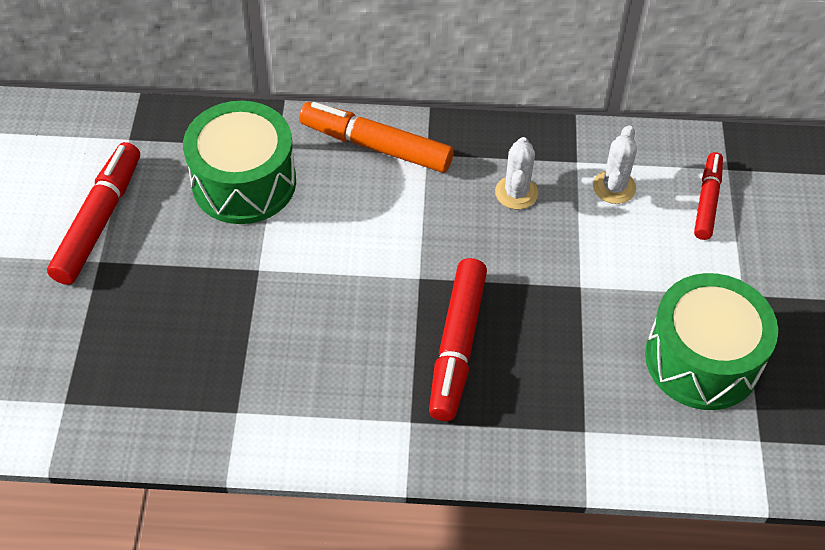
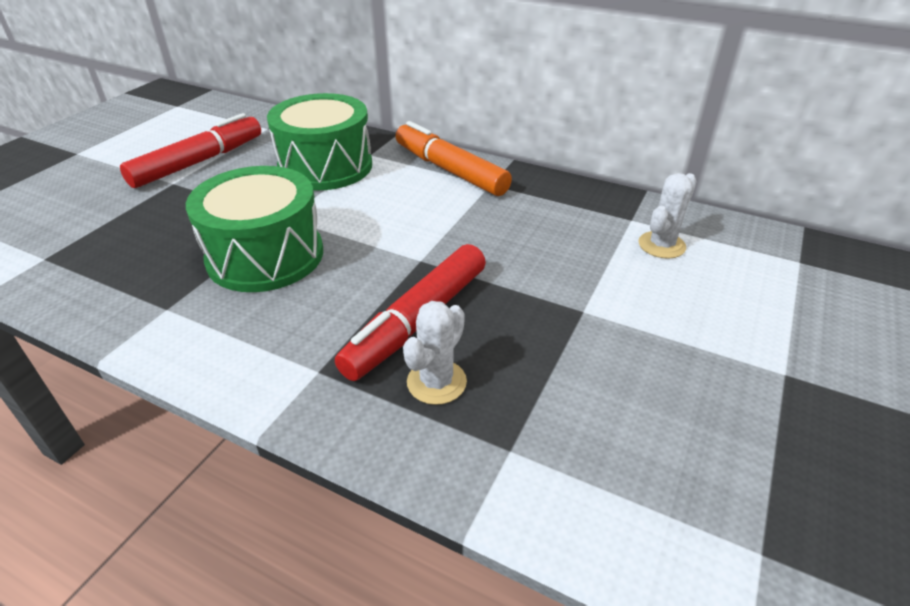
camera: 25 degrees right, 15 degrees down
white cactus [495,137,538,209] -> white cactus moved to [403,301,467,405]
green drum [645,273,778,410] -> green drum moved to [186,166,323,292]
red marker [694,152,723,240] -> none

